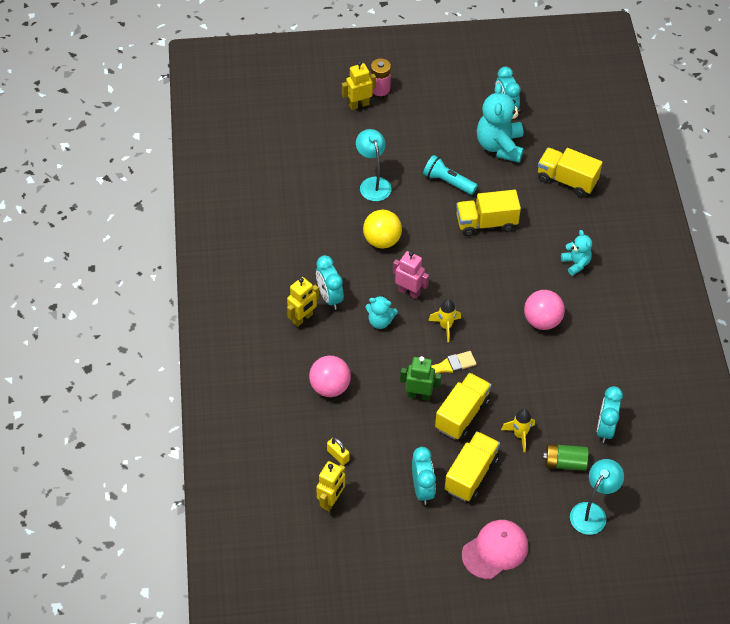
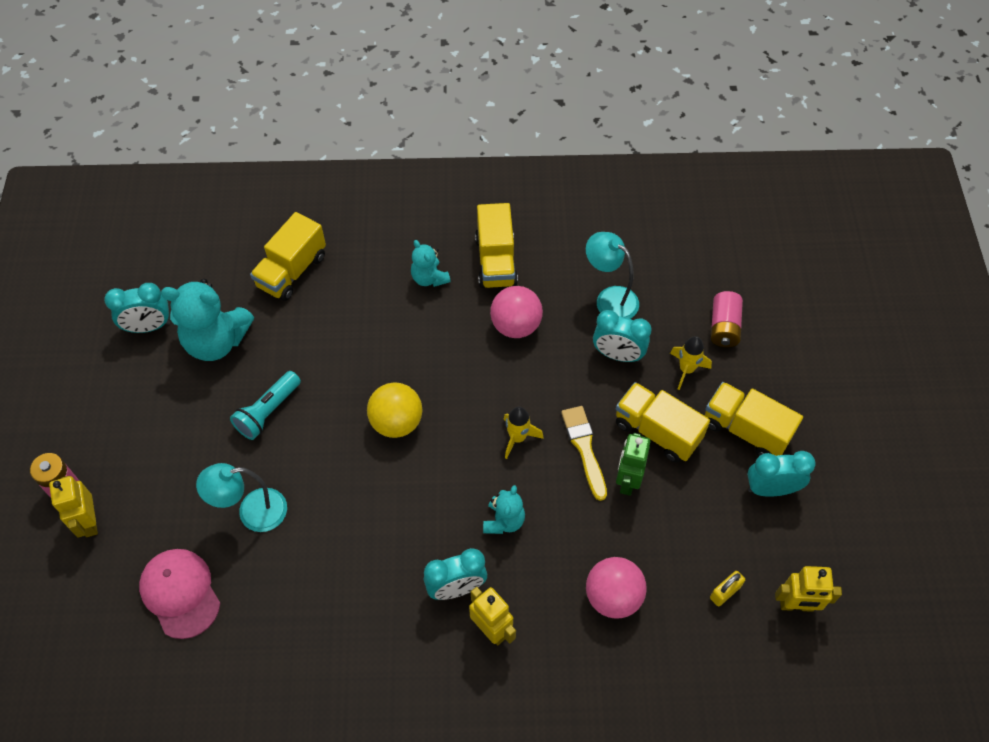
camera: 85 degrees left, 5 degrees up
yellow robot [316,461,345,511] -> yellow robot turned 150 degrees clockwise [775,566,842,612]
yellow ball [363,210,402,248] -> yellow ball moved to [367,383,422,438]
pink robot [393,251,429,299] -> none
yellow truck [456,190,521,236] -> yellow truck moved to [475,203,518,288]
pink cap [462,520,528,579] -> pink cap moved to [139,549,220,639]
green battery [543,444,588,471] -> pink battery [711,291,743,347]
turquoise teddy bear [561,230,592,276] -> turquoise teddy bear turned 105 degrees counterclockwise [411,240,451,287]
turquoise lamp [570,459,624,535] -> turquoise lamp moved to [586,232,639,319]
turquoise clock [597,386,623,443] -> turquoise clock moved to [593,310,652,362]

